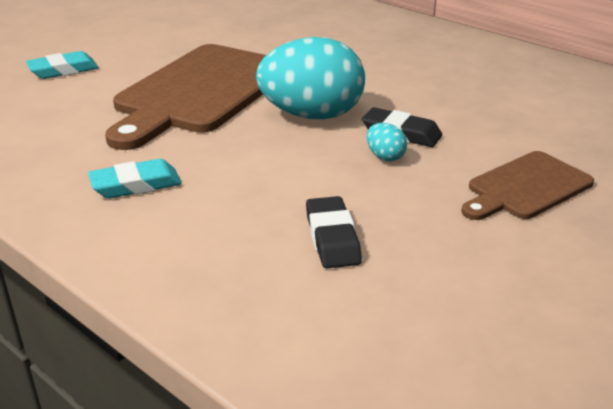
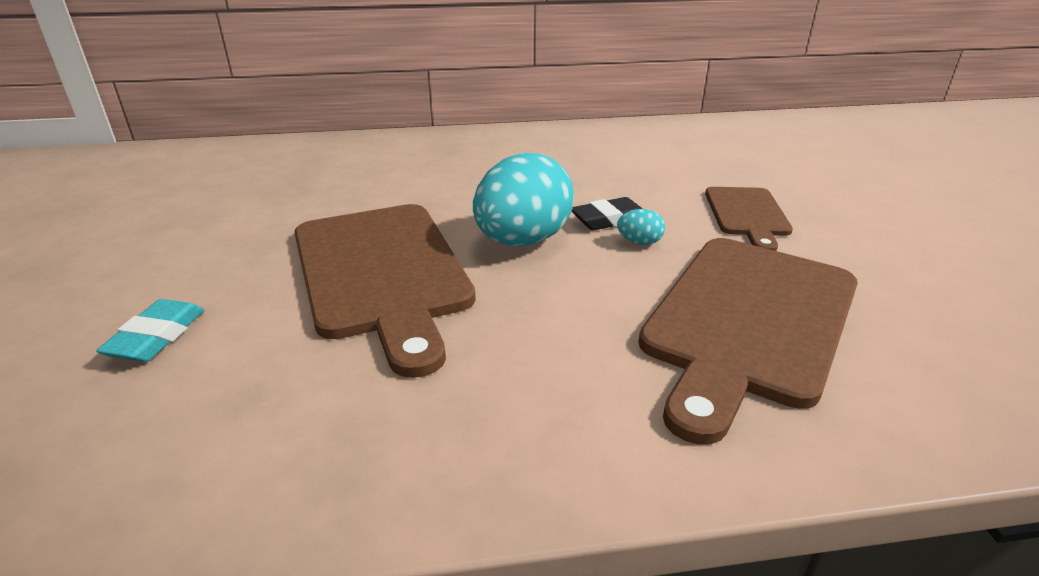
camera: 50 degrees left, 0 degrees up
turquoise eraser [88,159,182,198] -> none
black eraser [306,196,362,268] -> brown cutting board [638,238,858,445]

